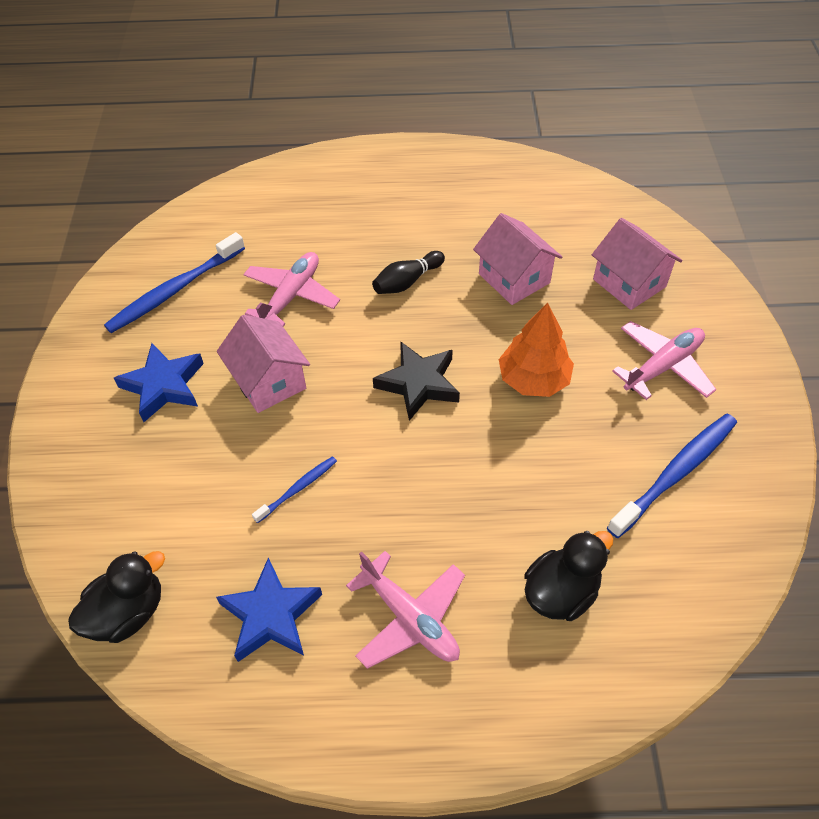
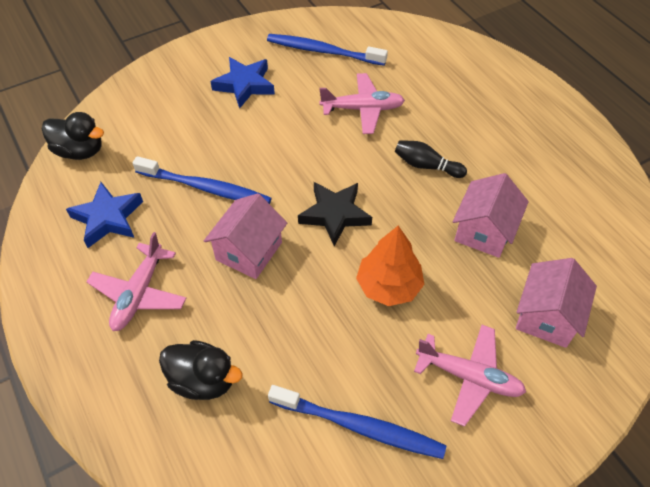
camera: 60 degrees right, 0 degrees up
pink house [217,315,310,413] -> pink house moved to [204,193,287,279]
blue toothbrush [252,456,337,523] -> blue toothbrush [133,156,272,204], size x1.89

